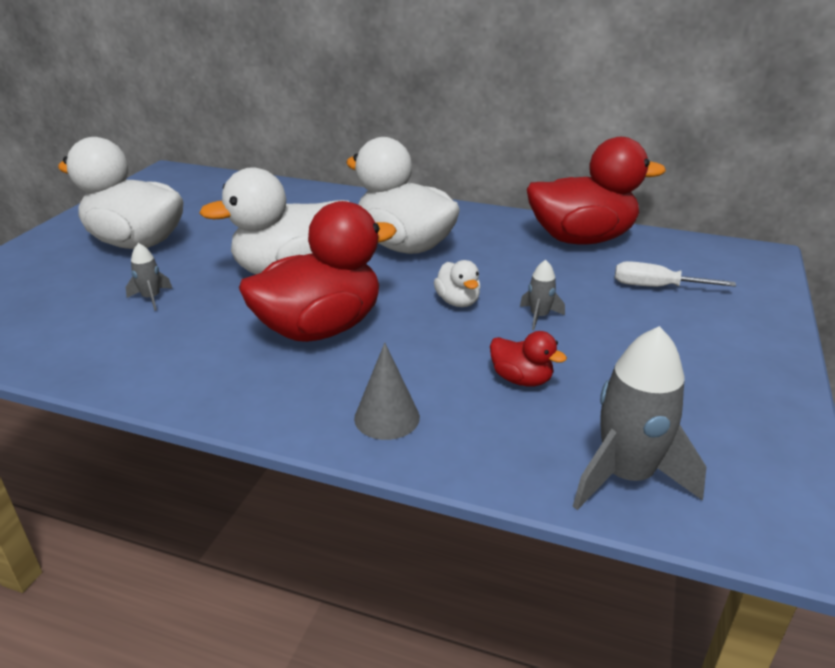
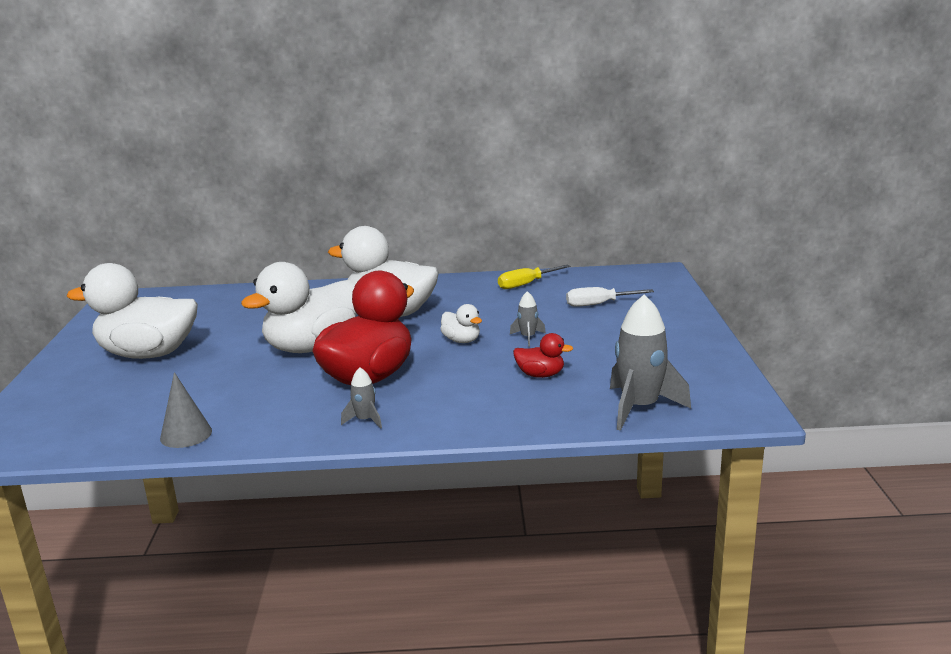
camera: 20 degrees left, 10 degrees down
grey rocket [126,243,173,311] -> grey rocket moved to [341,367,382,429]
grey cone [354,343,420,440] -> grey cone moved to [160,372,212,448]
red duck [527,137,666,244] -> yellow screwdriver [498,265,570,289]

